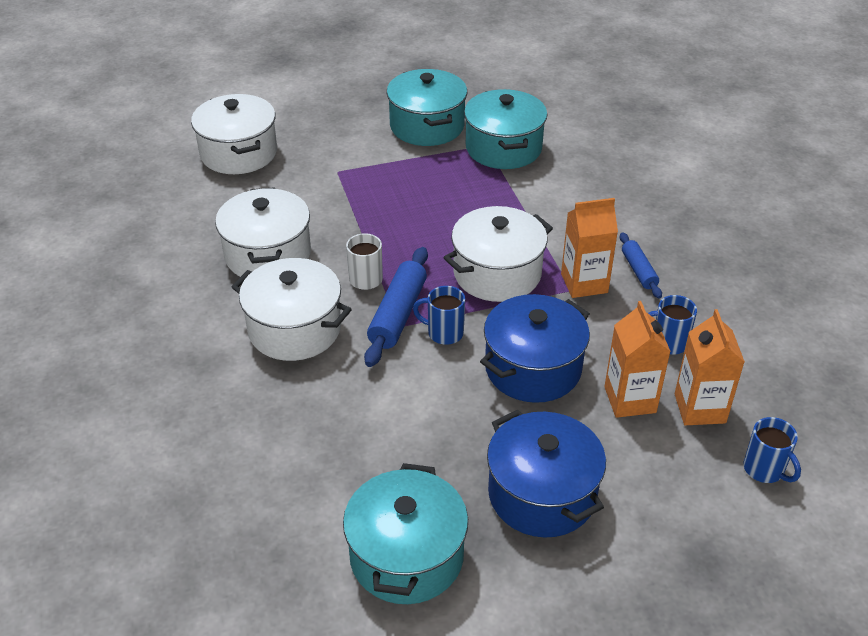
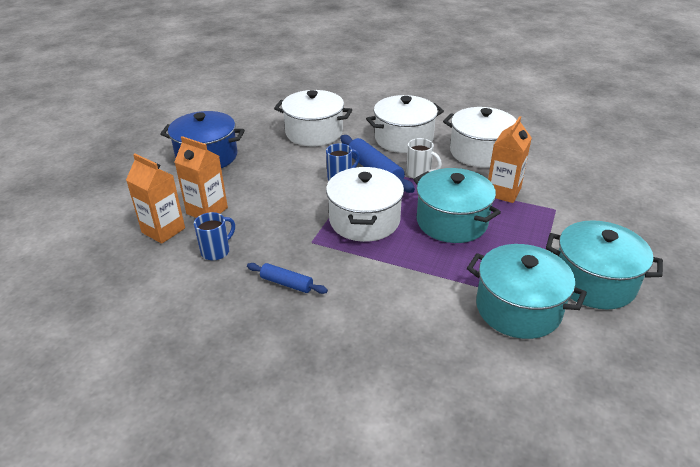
camera: 130 degrees right, 5 degrees down
white pot [191,94,277,174] -> white pot moved to [274,90,352,146]
turquoise pot [343,463,468,604] -> turquoise pot moved to [413,168,501,243]
blue pot [480,294,590,403] -> none
orange carton [561,198,618,298] -> orange carton moved to [488,116,532,203]
blue mug [744,417,801,483] -> none

